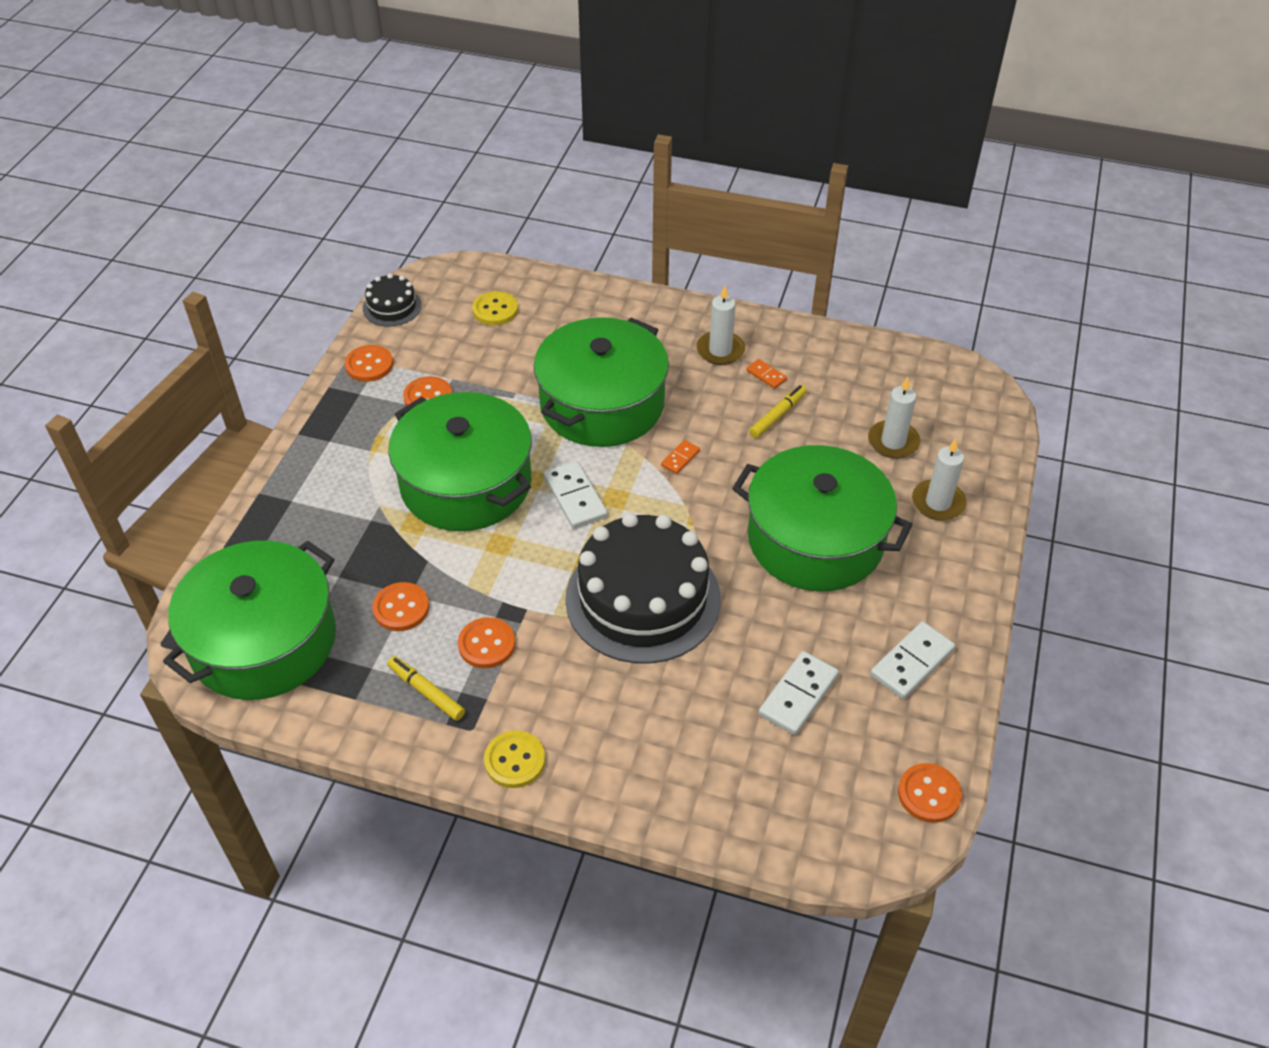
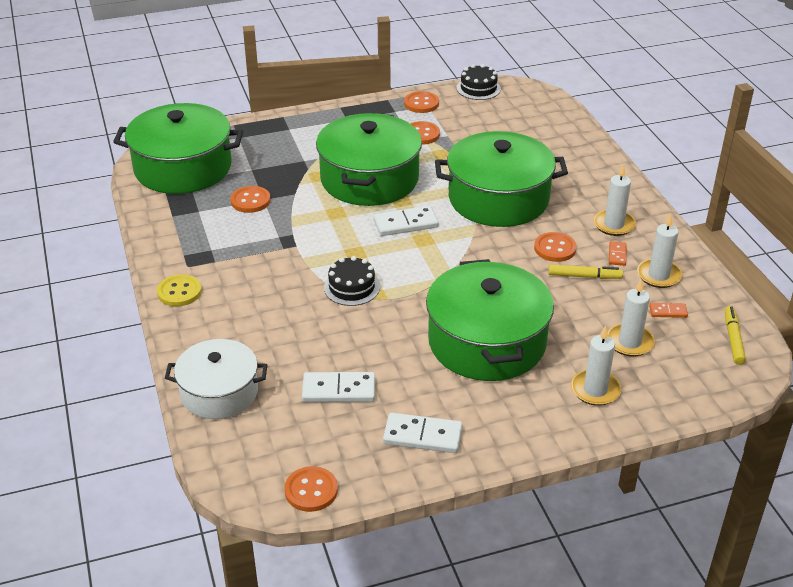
camera: 55 degrees right, 10 degrees down
yellow marker [387,656,465,721] -> yellow marker moved to [725,306,746,365]
orange button [458,617,515,668] -> orange button moved to [534,232,577,262]
yellow button [472,291,518,325] -> none
white domino [543,461,608,529] -> white domino turned 45 degrees clockwise [373,206,439,236]
black cake [565,513,721,664] -> black cake [324,256,380,306], size x0.46
orange domino [661,440,700,474] -> orange domino moved to [649,303,688,318]
none -> white pot [165,339,268,419]
none -> white candle [637,214,682,288]

